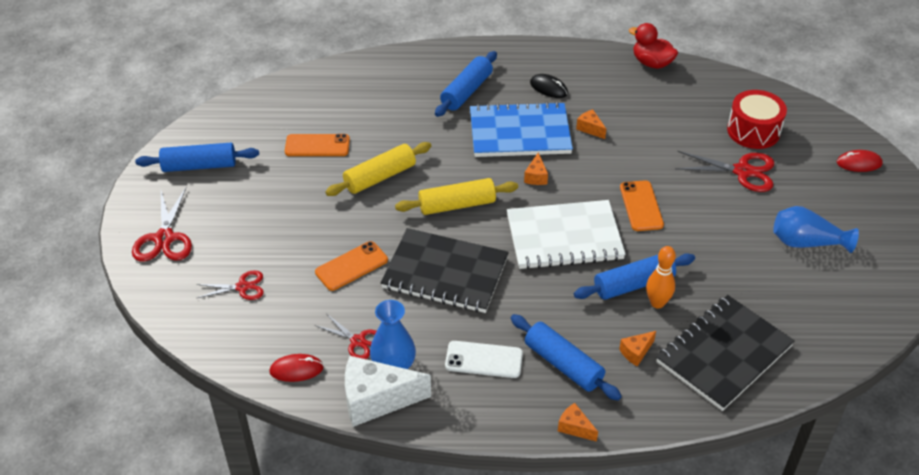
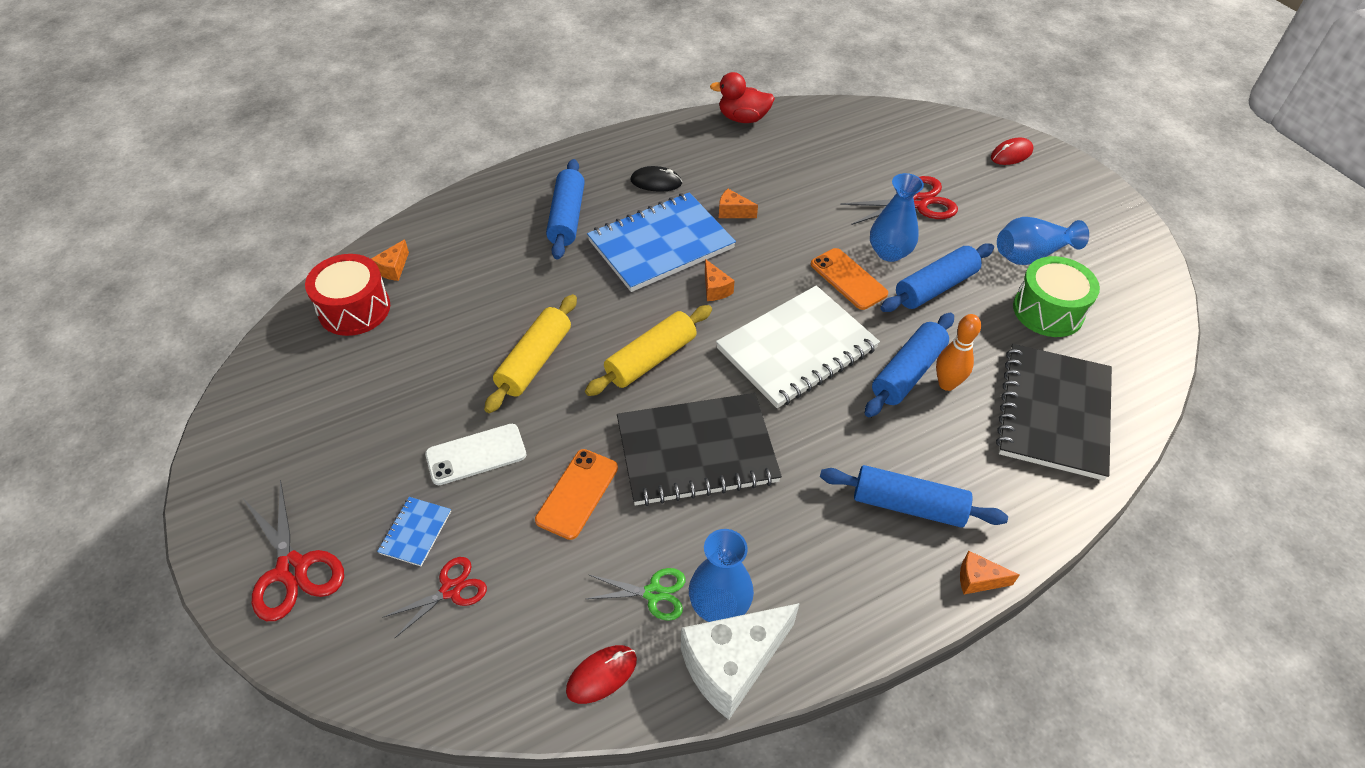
camera: 30 degrees left, 5 degrees up
blue rolling pin [135,143,259,172] -> blue rolling pin moved to [880,244,994,312]
orange phone [285,134,350,156] -> none
red scissors [315,314,377,359] -> green scissors [586,568,686,621]
white phone [445,341,523,378] -> white phone moved to [425,424,526,485]
orange cheese [619,331,656,367] -> orange cheese moved to [371,239,409,281]
red drum [727,90,787,149] -> red drum moved to [305,254,390,336]
none -> blue notebook [377,497,451,566]
none -> blue vase [870,173,924,262]
none -> green drum [1013,256,1100,337]

